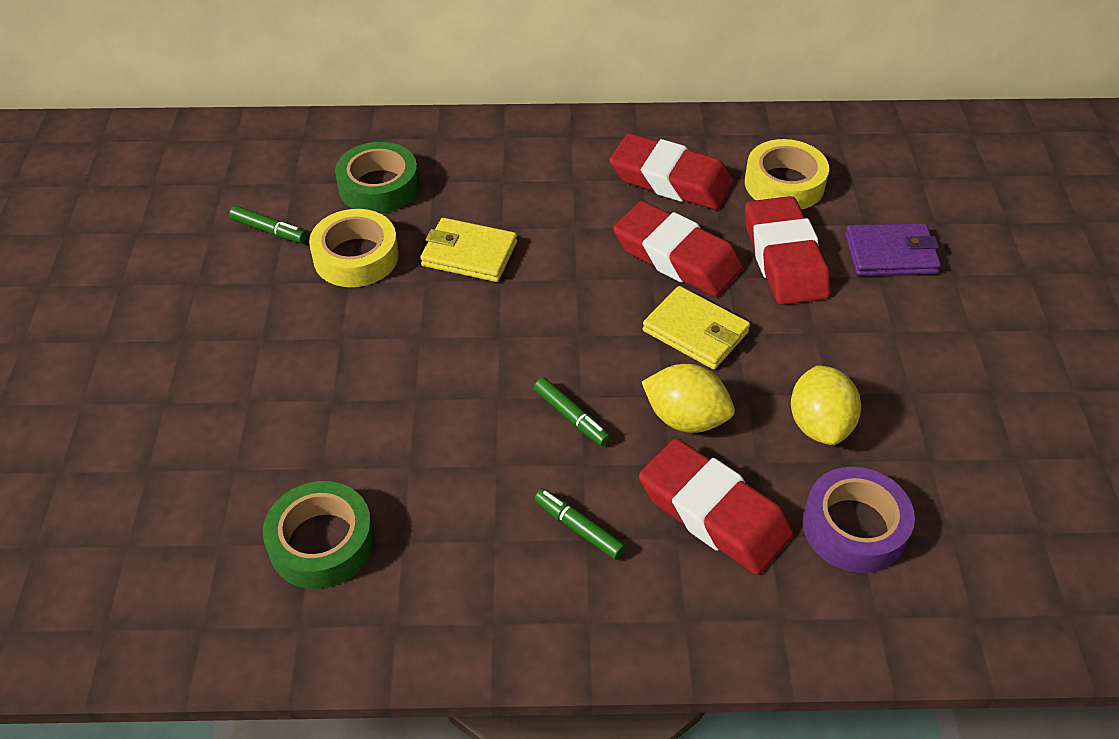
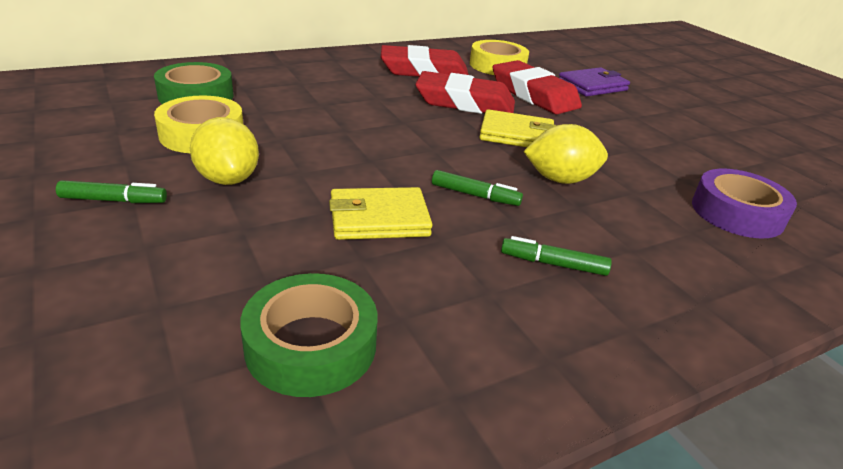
camera: 30 degrees left, 15 degrees down
green marker [229,206,307,243] -> green marker moved to [56,180,167,203]
yellow wallet [420,218,517,282] -> yellow wallet moved to [329,187,432,240]
red eraser [639,438,794,575] -> none
yellow lemon [791,365,861,445] -> yellow lemon moved to [190,117,259,185]

